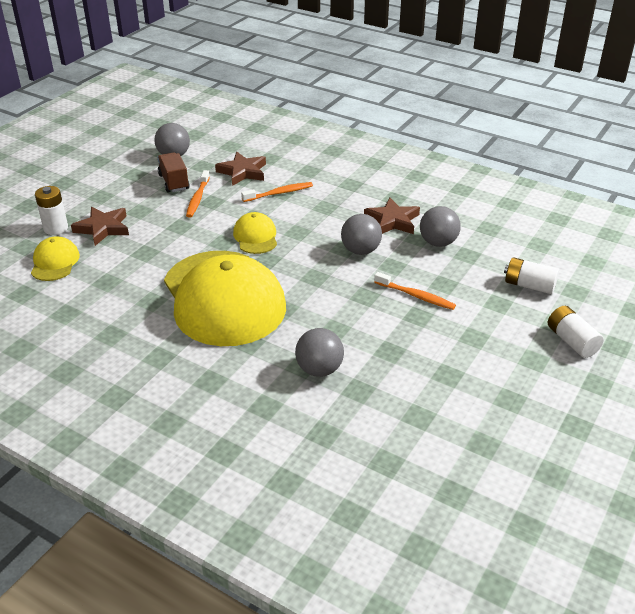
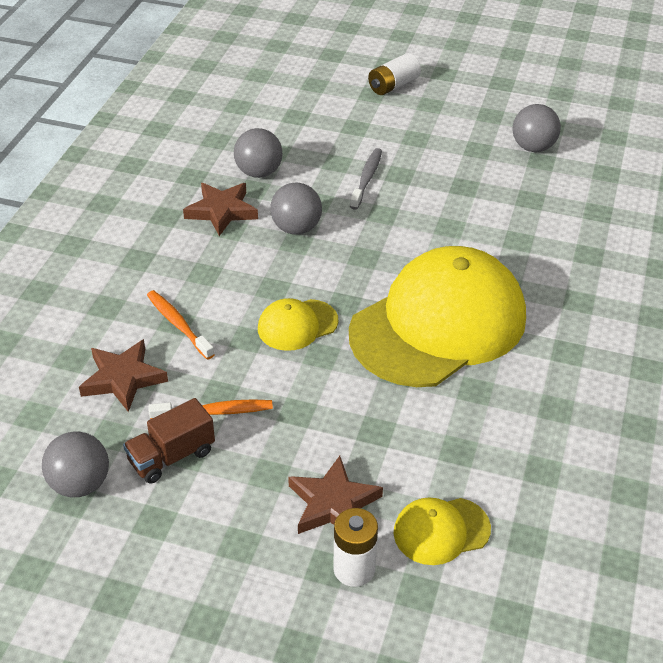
camera: 105 degrees left, 5 degrees up
grey ball [295,328,344,377] -> grey ball moved to [513,104,561,152]
orange toothbrush [374,272,456,310] -> grey toothbrush [350,148,382,210]
white battery [504,257,559,294] -> none

